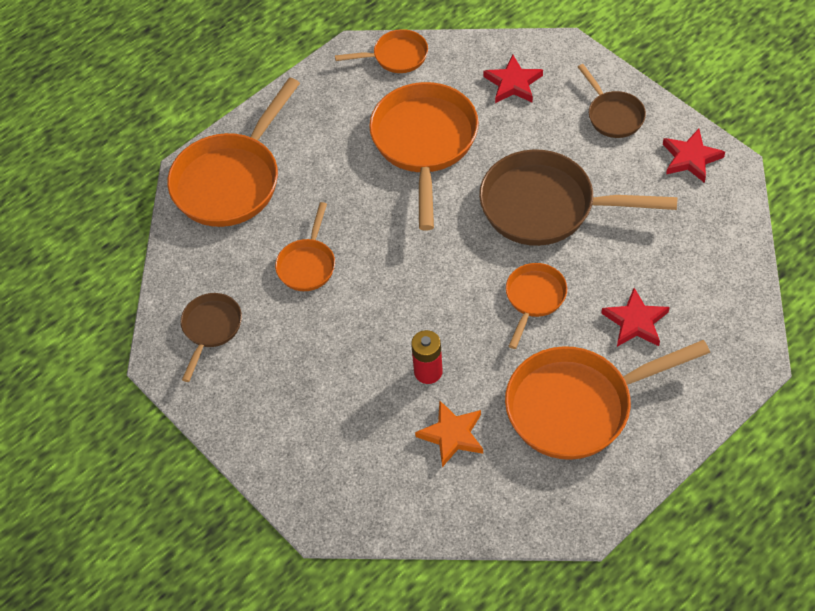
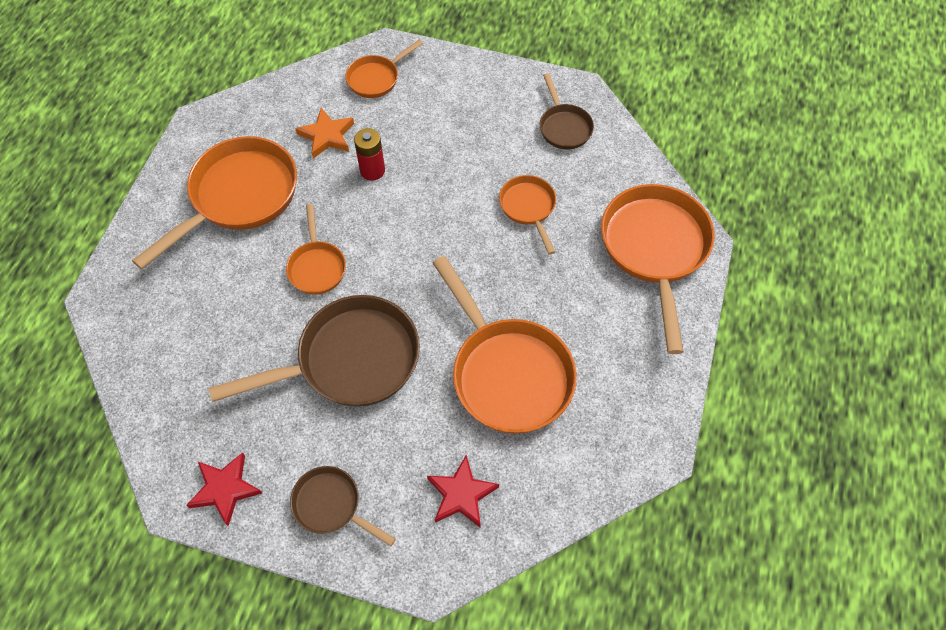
camera: 145 degrees right, 5 degrees up
orange pan [335,29,428,73] -> orange pan moved to [345,39,423,98]
red star [601,288,670,347] -> none

